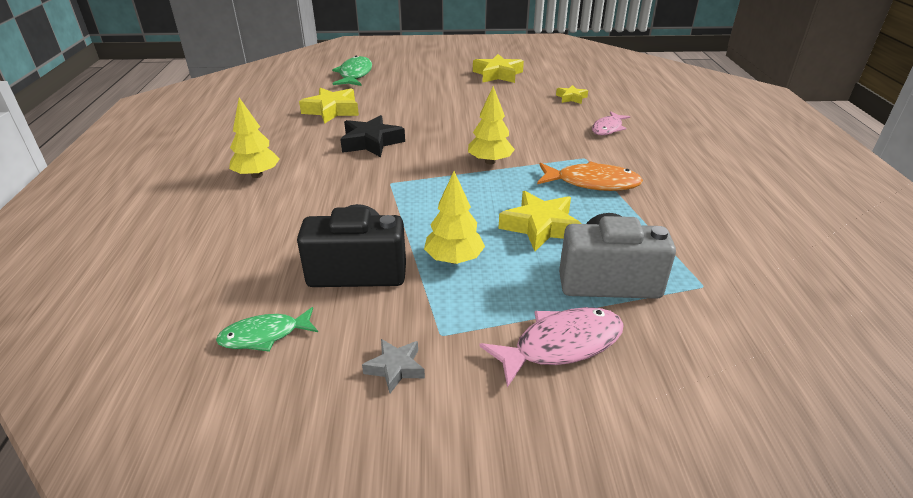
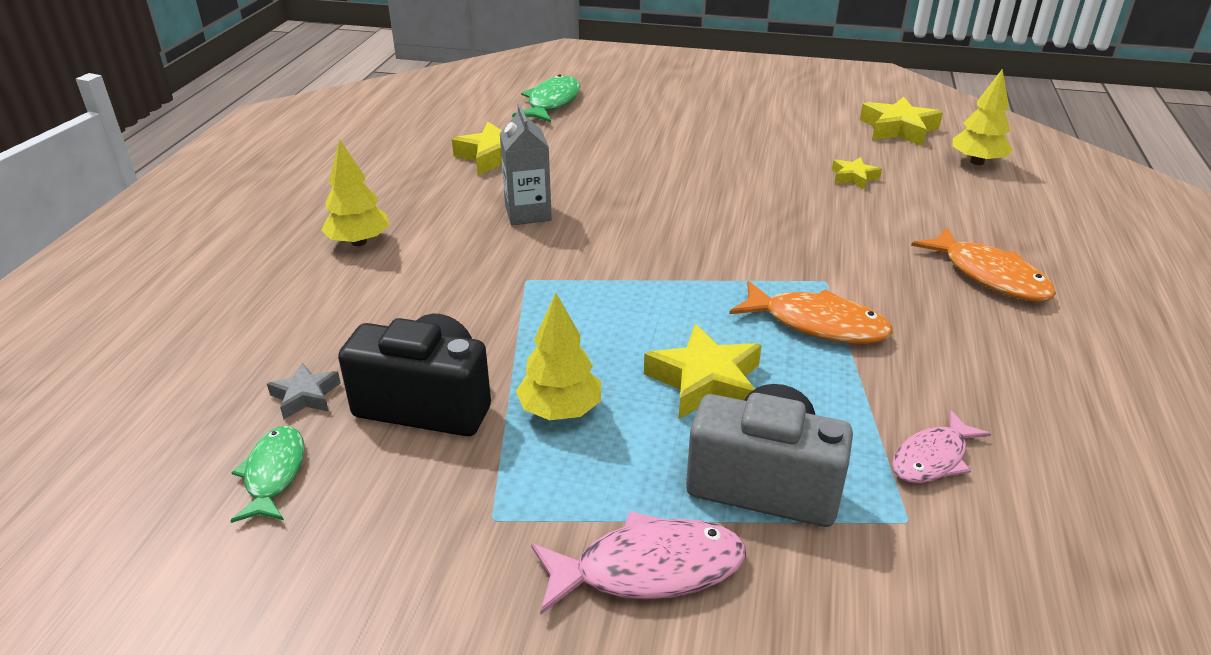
camera: 15 degrees right, 0 degrees up
green fish [216,307,318,352] -> green fish turned 90 degrees clockwise [230,426,304,523]
black star [340,115,405,157] -> grey carton [500,104,552,225]
grey star [362,339,425,393] -> grey star moved to [267,363,341,419]
yellow tree [468,86,515,164] -> yellow tree moved to [953,68,1012,165]
yellow star [473,54,524,83] -> yellow star moved to [860,97,943,146]
pink fish [592,111,630,135] -> pink fish moved to [892,410,991,483]
none -> orange fish [911,227,1056,302]

